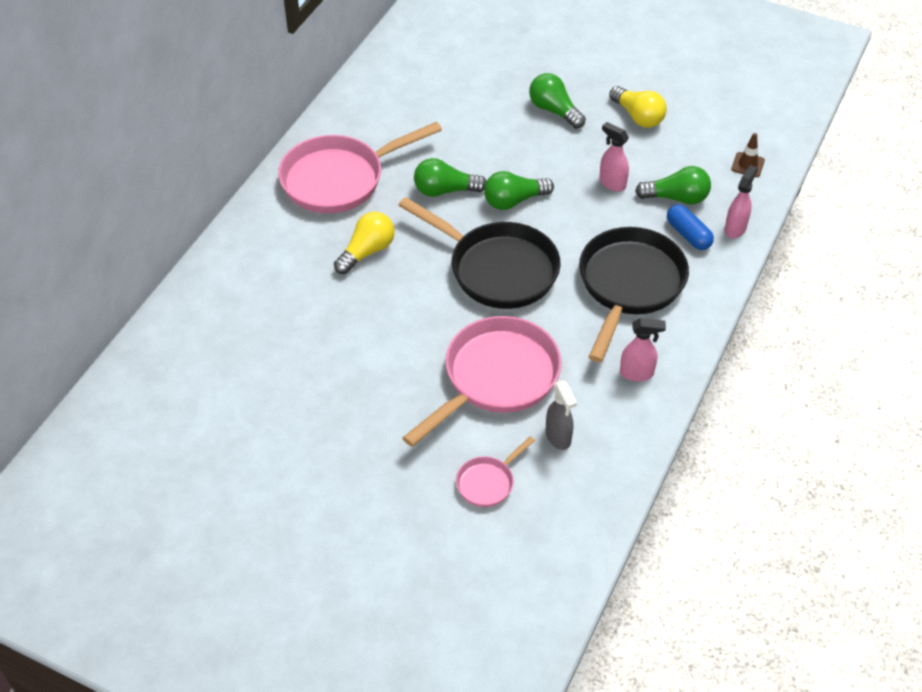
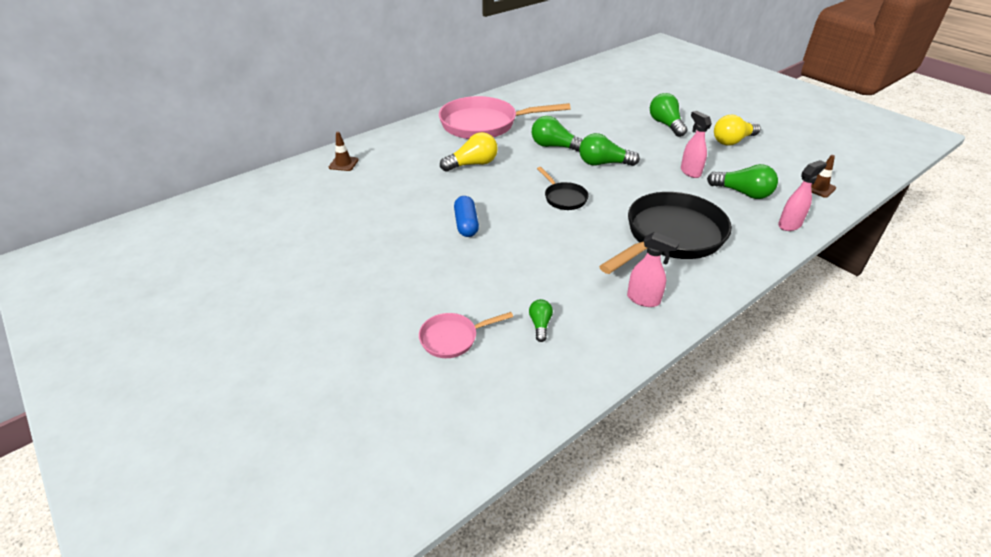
camera: 25 degrees right, 10 degrees down
black pan [398,197,561,309] -> black pan [537,167,589,210], size x0.47
pink pan [402,316,562,447] -> none
grey spray bottle [546,380,577,450] -> green light bulb [529,299,553,342]
yellow light bulb [609,86,667,128] -> yellow light bulb turned 75 degrees clockwise [714,115,761,146]
blue capsule [667,204,714,250] -> blue capsule moved to [454,196,479,237]
none -> brown traffic cone [329,132,359,171]

